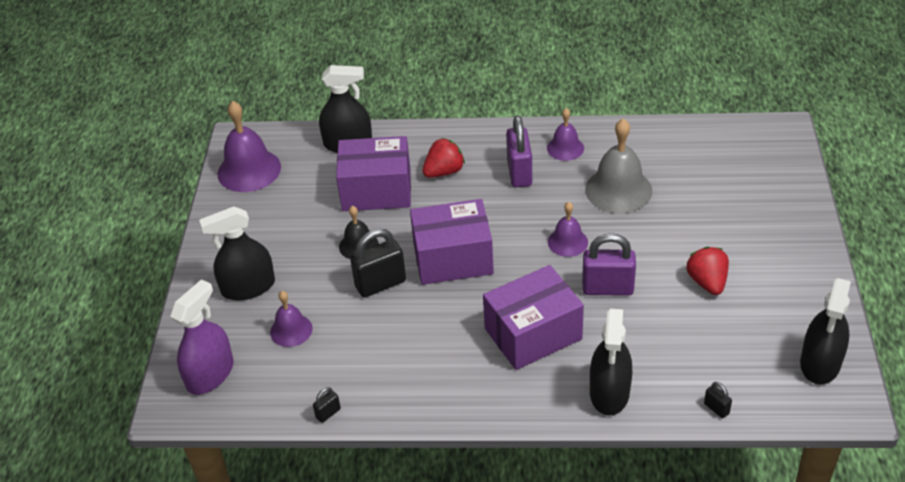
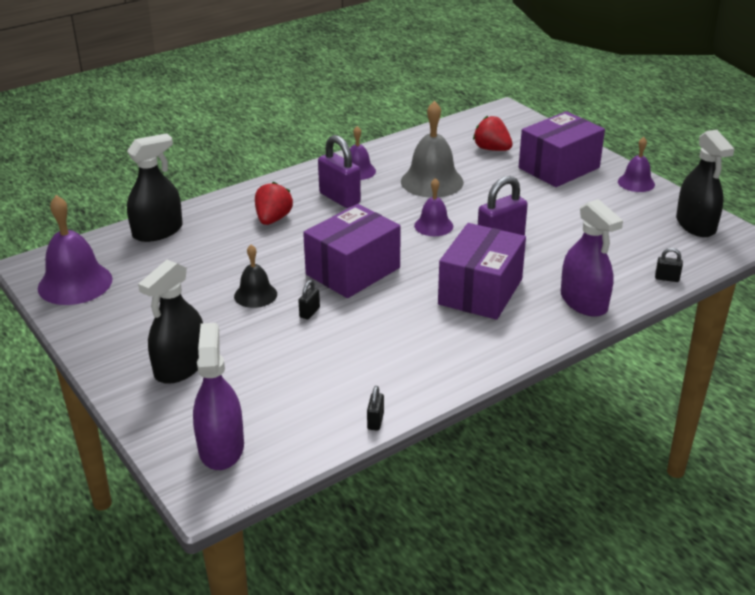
camera: 40 degrees left, 10 degrees down
purple bell [270,291,313,347] -> purple bell moved to [618,137,655,192]
purple box [336,136,411,211] -> purple box moved to [519,111,605,187]
black padlock [350,228,406,298] -> black padlock [298,280,320,319], size x0.47
black spray bottle [590,308,632,415] -> purple spray bottle [561,199,623,317]
red strawberry [686,246,729,295] -> red strawberry moved to [473,116,513,151]

